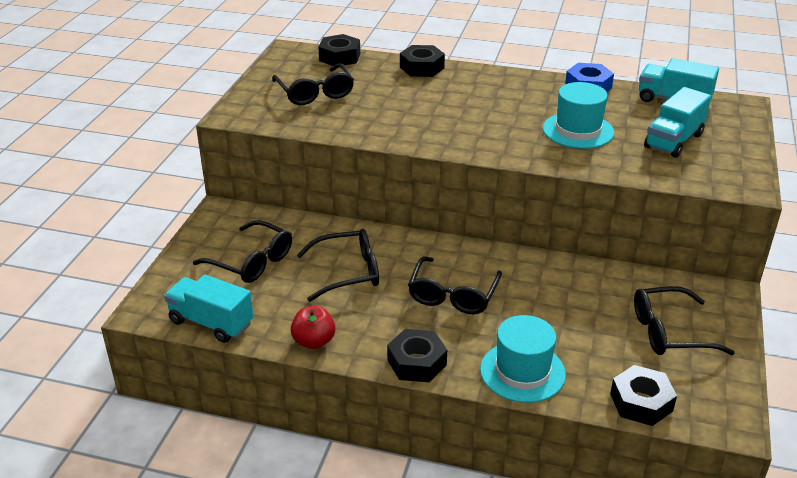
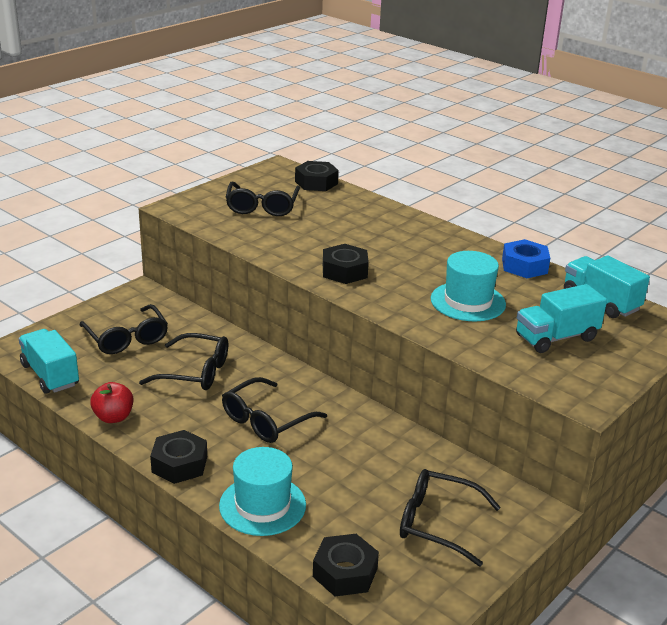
camera: 25 degrees right, 5 degrees down
black nut [400,45,445,77] -> black nut moved to [323,244,369,284]

